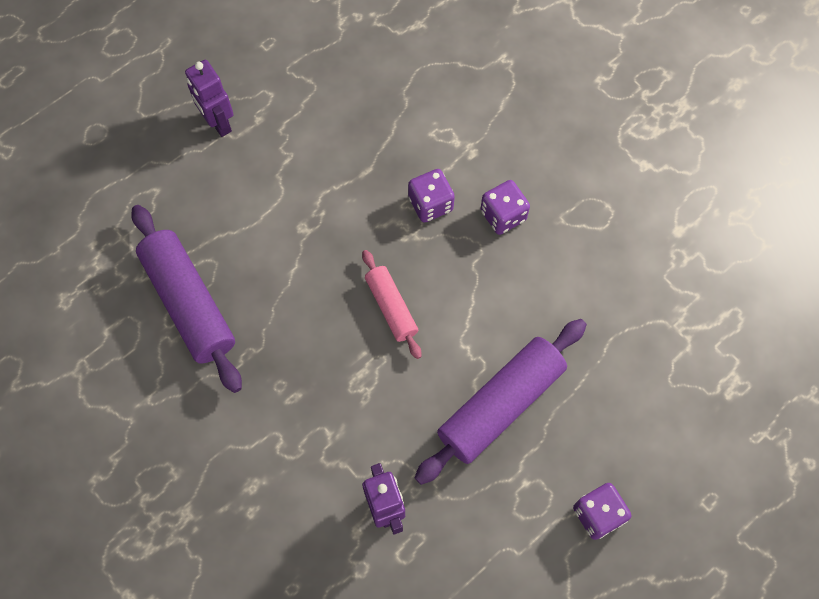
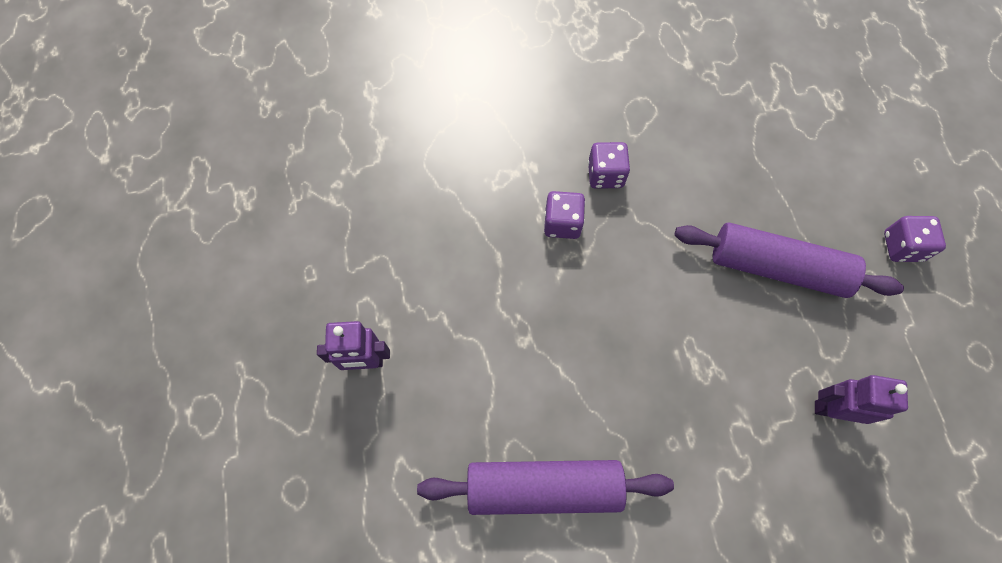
camera: 60 degrees left, 0 degrees up
pink rolling pin [362,250,421,359] -> none
purple rolling pin [415,319,587,485] -> purple rolling pin turned 60 degrees counterclockwise [674,222,904,298]

